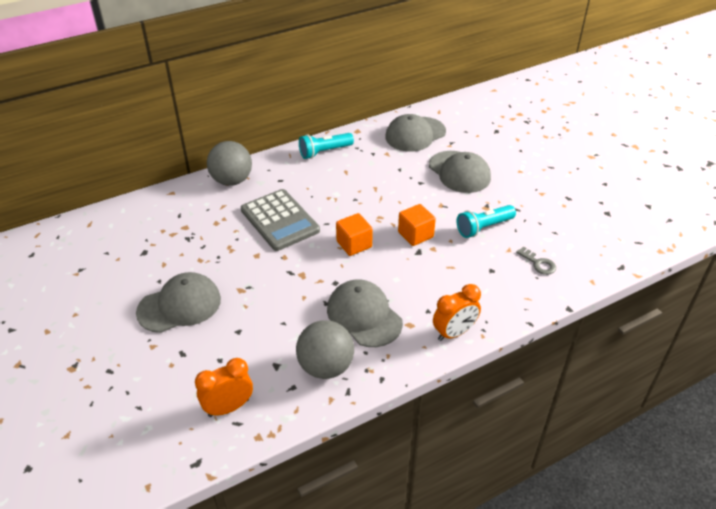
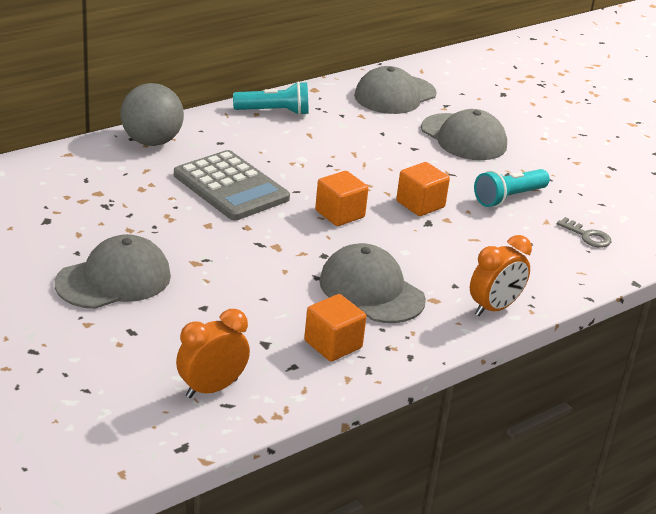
camera: 10 degrees left, 10 degrees down
grey ball [296,320,354,379] -> orange cube [304,294,367,361]
turquoise flashlight [299,133,354,159] -> turquoise flashlight turned 150 degrees counterclockwise [233,81,309,115]

